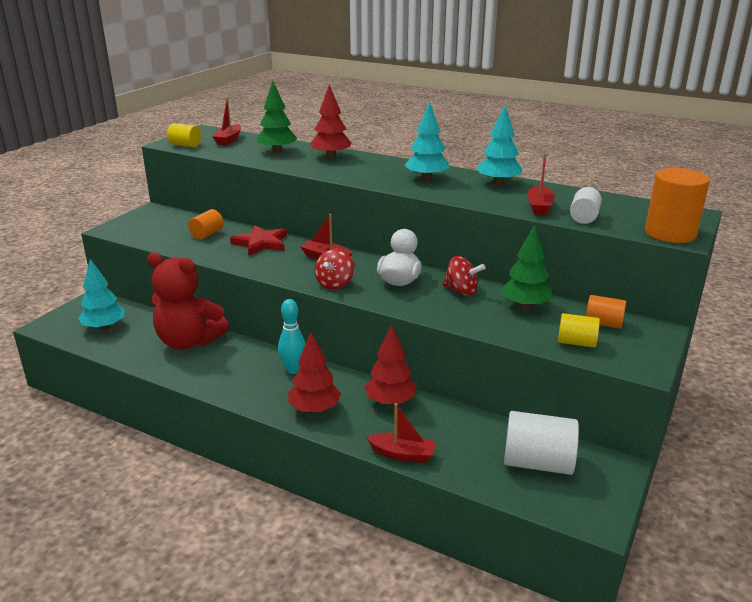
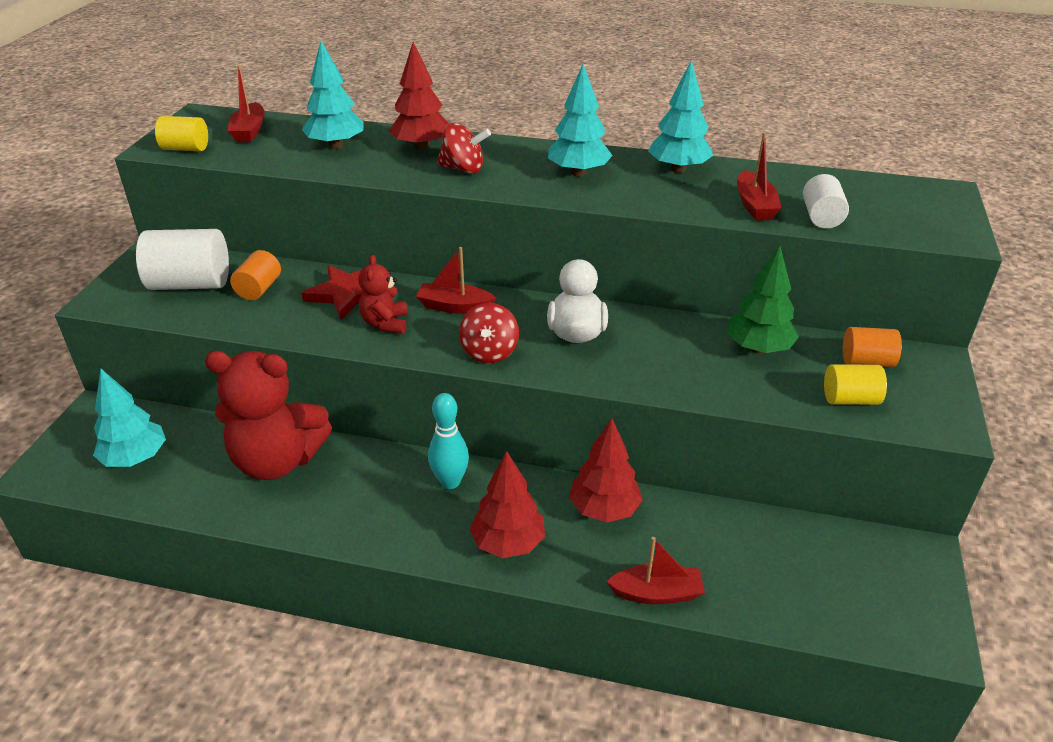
camera: 15 degrees left, 10 degrees up
green tree [256,81,297,153] -> turquoise tree [302,41,363,149]
red spinning top [442,256,486,296] -> red spinning top moved to [437,123,491,173]
white cylinder [504,411,579,475] -> white cylinder moved to [136,229,229,290]
orange cylinder [645,168,710,243] -> none
none -> red teddy bear [359,255,408,334]

